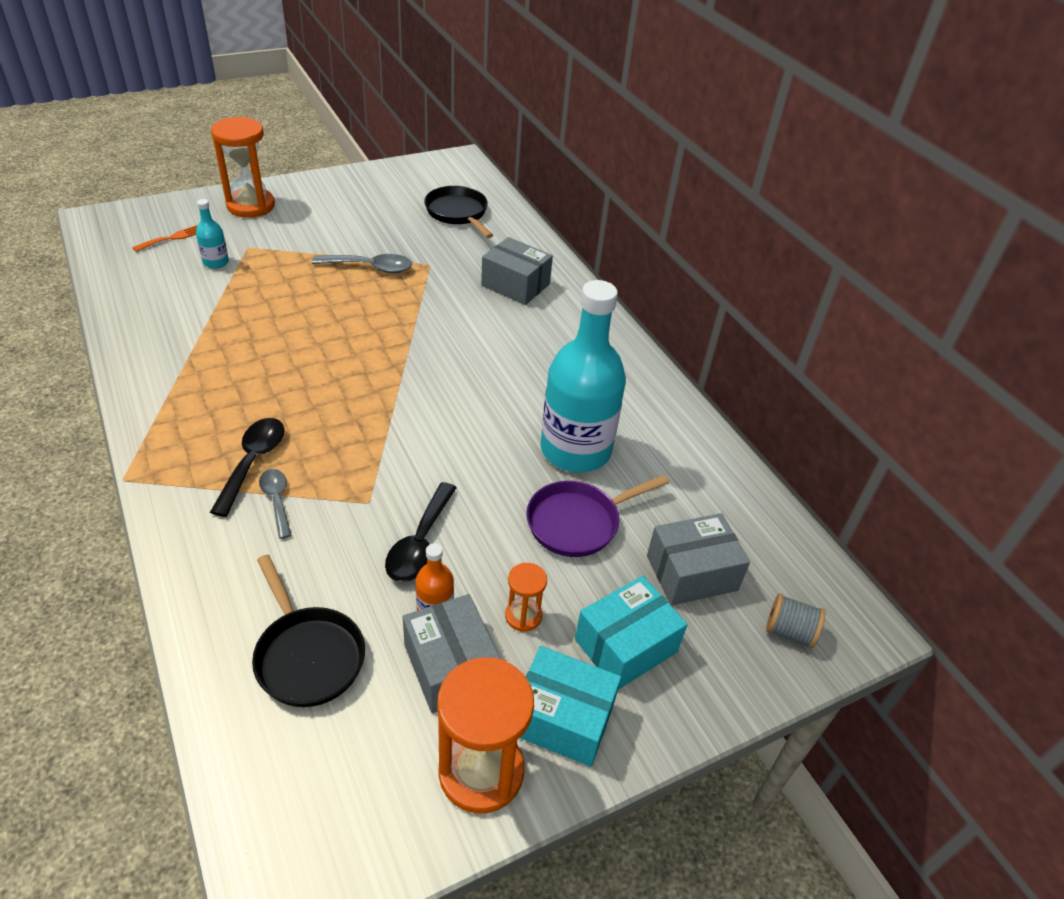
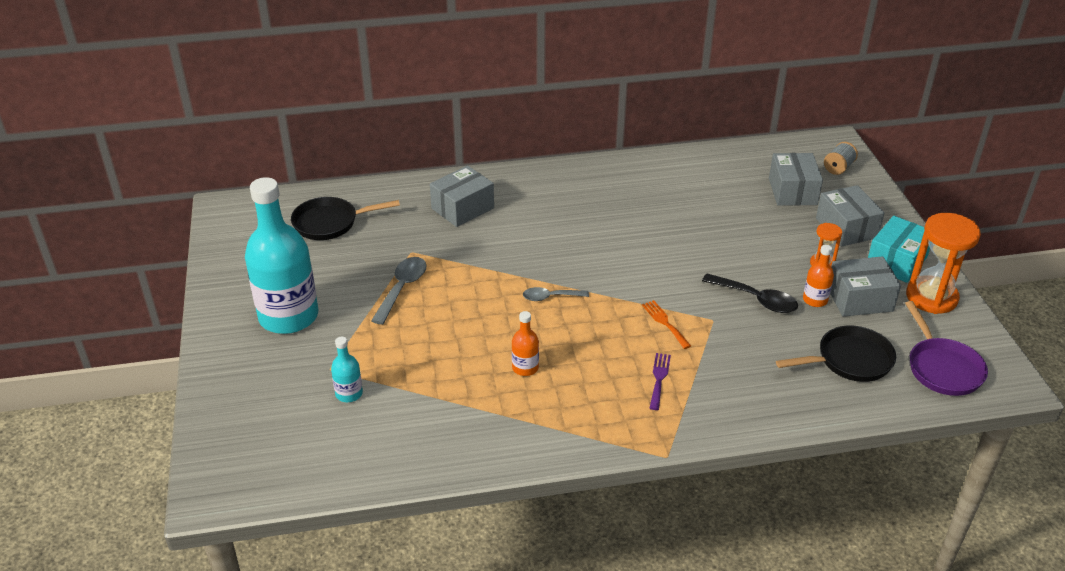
camera: 70 degrees left, 5 degrees down
orange fork [132,225,198,252] -> orange fork moved to [642,300,691,349]
black spoon [210,418,284,517] -> purple fork [650,353,671,410]
orange hourglass [211,117,275,218] -> none
grey spoon [259,469,292,539] -> grey spoon moved to [523,287,589,301]
purple pan [526,475,669,557] -> purple pan moved to [905,301,988,396]
turquoise bottle [540,280,626,472] -> turquoise bottle moved to [245,177,318,334]
turquoise box [575,576,688,690] -> grey box [816,185,884,247]
none -> orange bottle [512,311,539,376]

